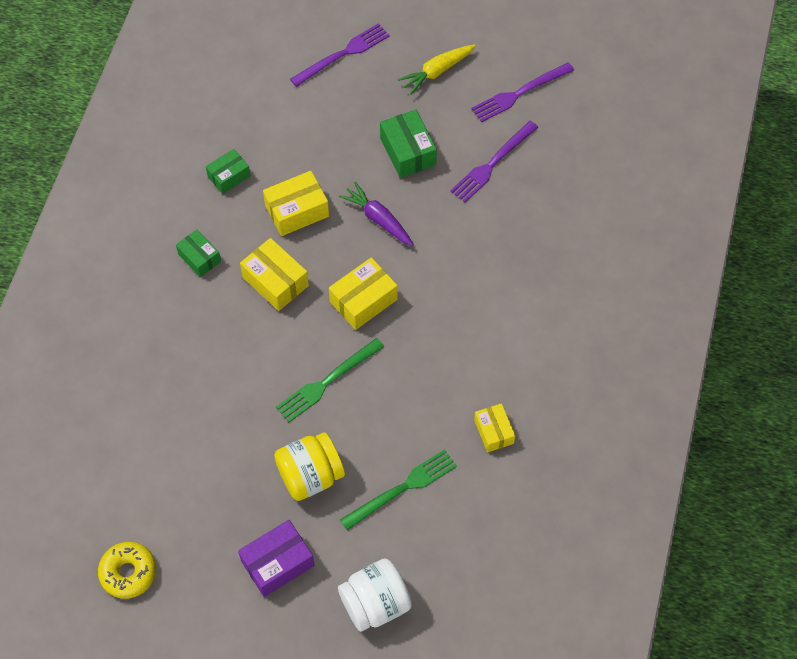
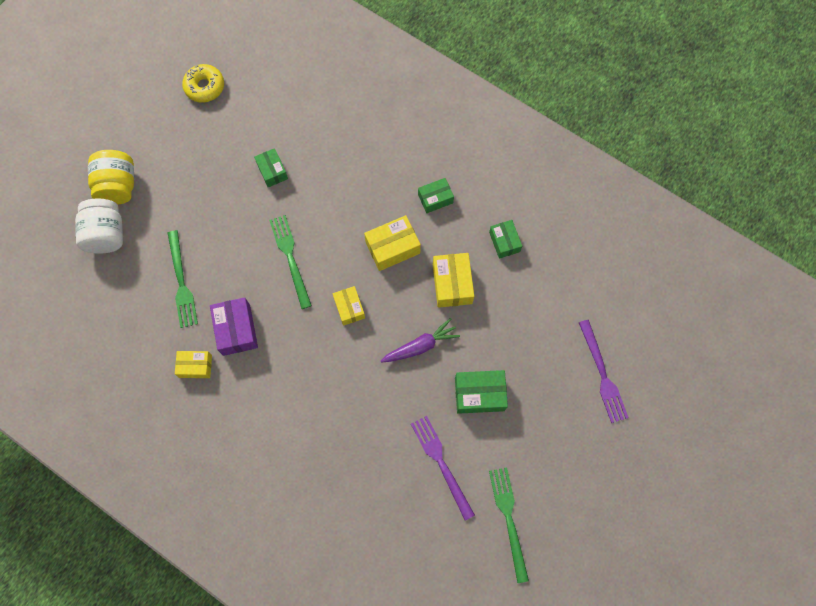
camera: 110 degrees right, 10 degrees up
purple box [238,520,315,597] -> purple box moved to [210,297,258,356]
yellow jar [274,432,345,501] -> yellow jar moved to [88,150,134,205]
yellow box [329,257,398,330] -> yellow box [333,286,365,326], size x0.66
yellow carrot [397,45,476,95] -> none
purple fork [471,62,574,122] -> green fork [489,467,529,583]
none -> green box [254,148,288,187]

